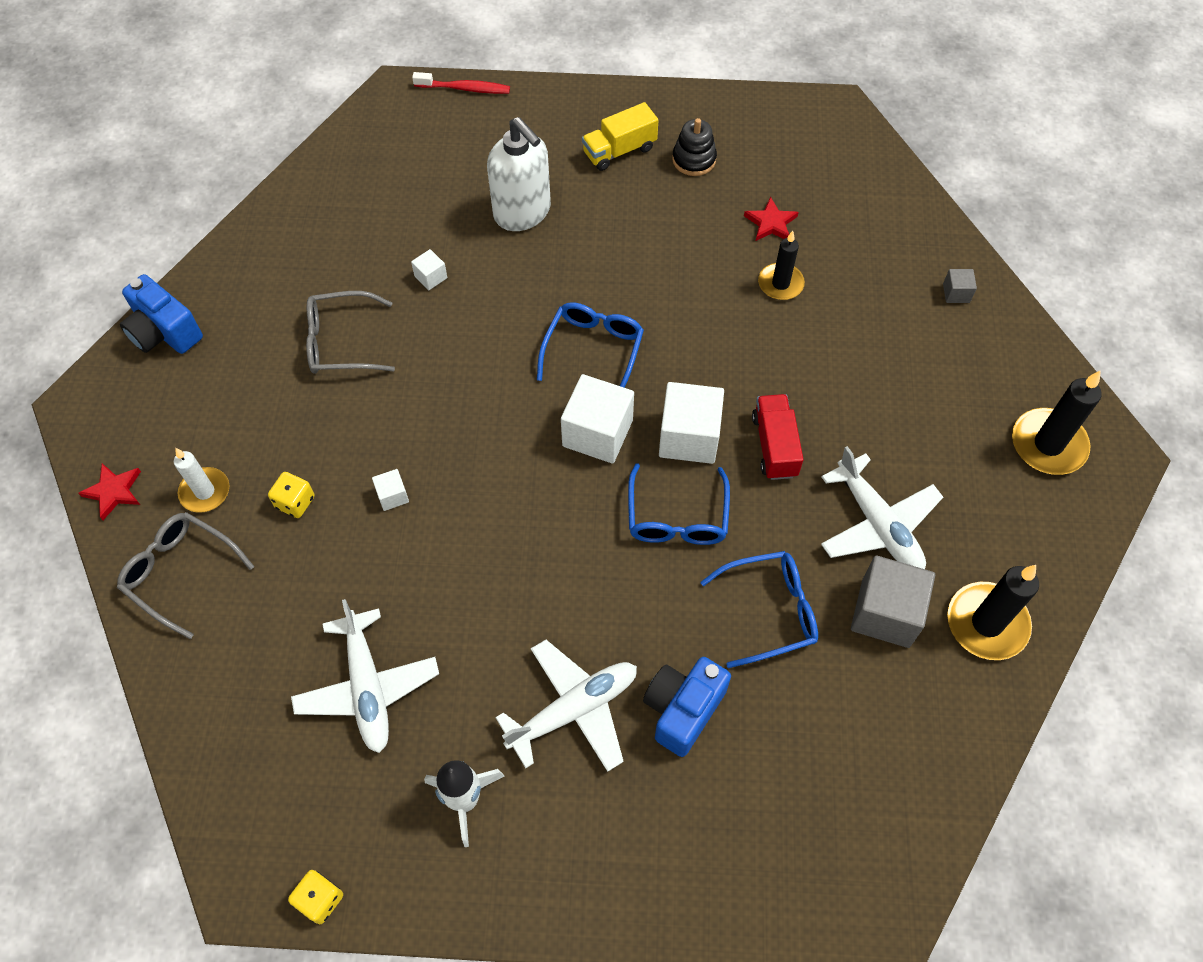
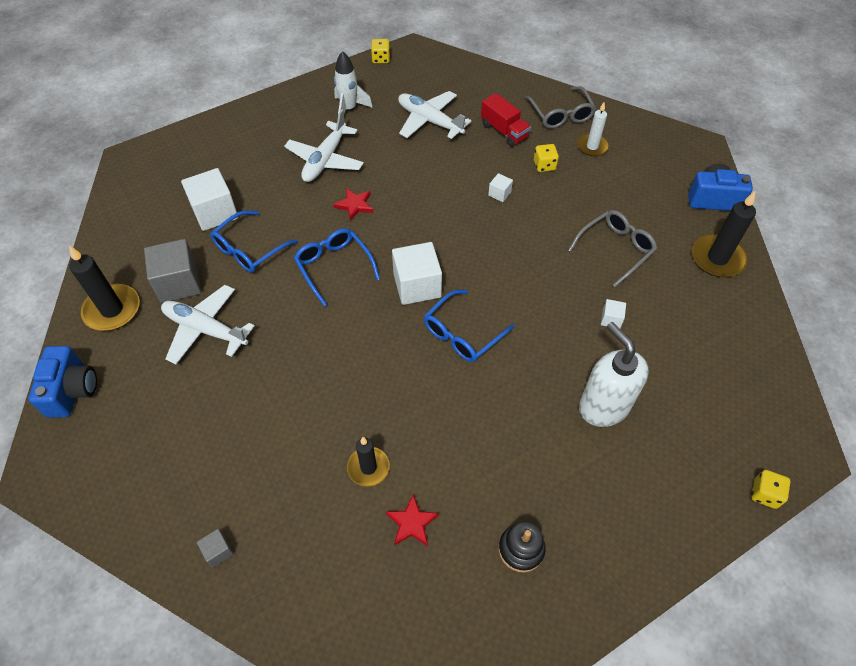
camera: 145 degrees right, 5 degrees down
red star [78,463,141,520] -> red star moved to [333,188,373,221]
grey glasses [117,512,254,639] -> grey glasses turned 75 degrees clockwise [525,86,596,129]
red toothbrush [412,72,510,94] -> yellow dice [751,470,791,509]
white soap dispenser [487,117,551,231] -> white soap dispenser turned 45 degrees clockwise [579,322,649,427]
blue glasses [537,303,644,388] -> blue glasses turned 60 degrees clockwise [424,290,514,362]
yellow truck [582,102,658,171] -> none
blue camera [643,657,731,757] -> blue camera moved to [28,346,97,418]
white cube [659,382,724,464] -> white cube moved to [181,168,239,231]
red truck [752,394,804,480] -> red truck moved to [481,93,531,147]
black candle [1012,370,1102,475] -> black candle moved to [692,190,756,277]

